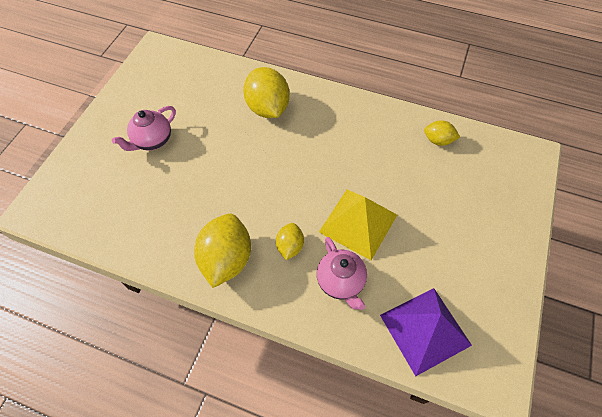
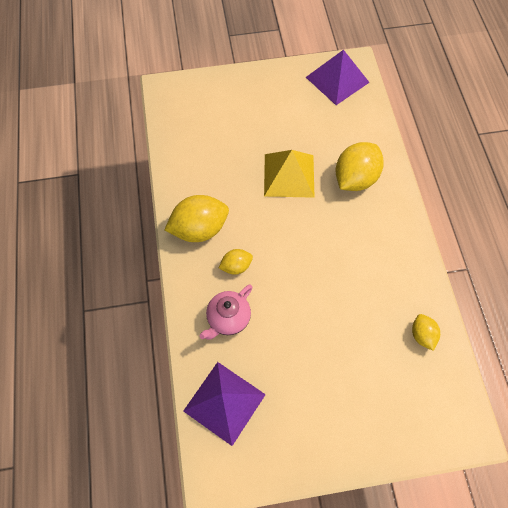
camera: 60 degrees right, 5 degrees up
pink teapot [112,106,176,151] -> none
yellow pyramid [319,190,397,260] -> yellow pyramid moved to [264,150,315,198]
none -> purple pyramid [306,50,370,105]

